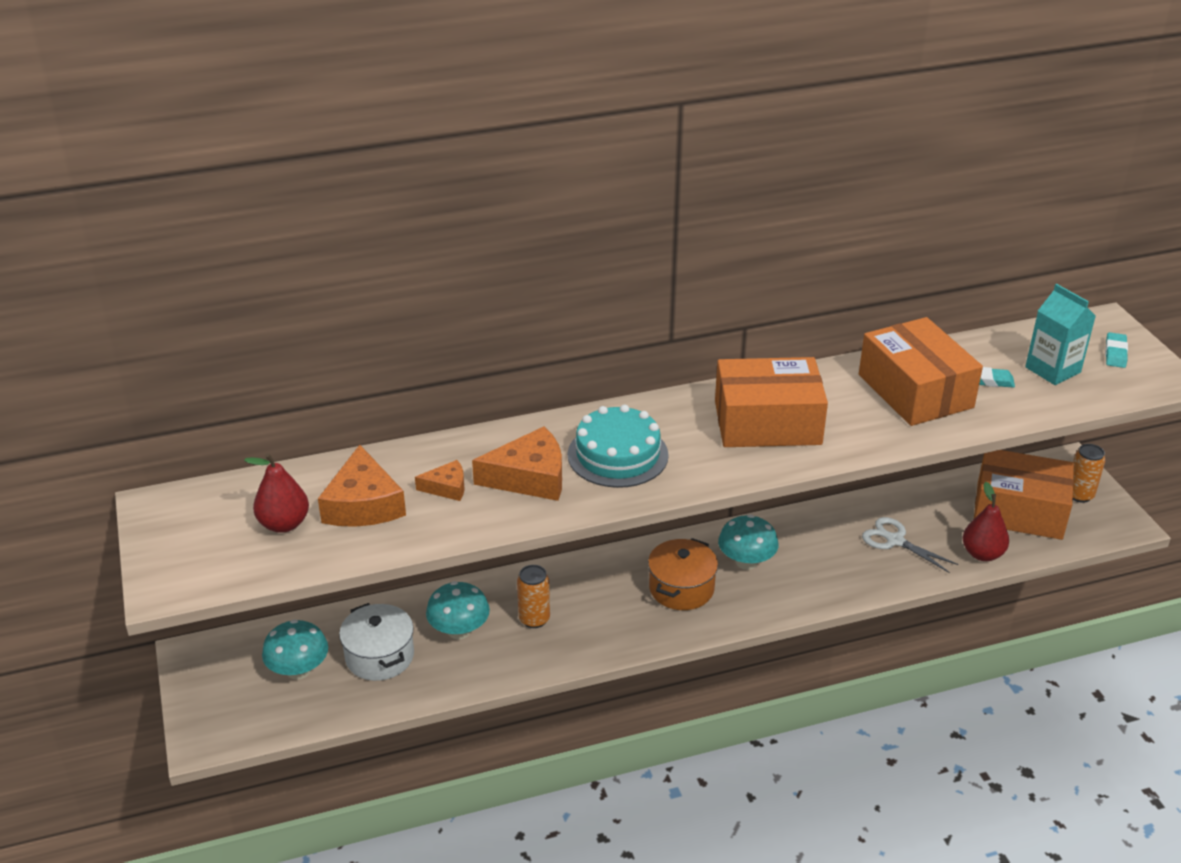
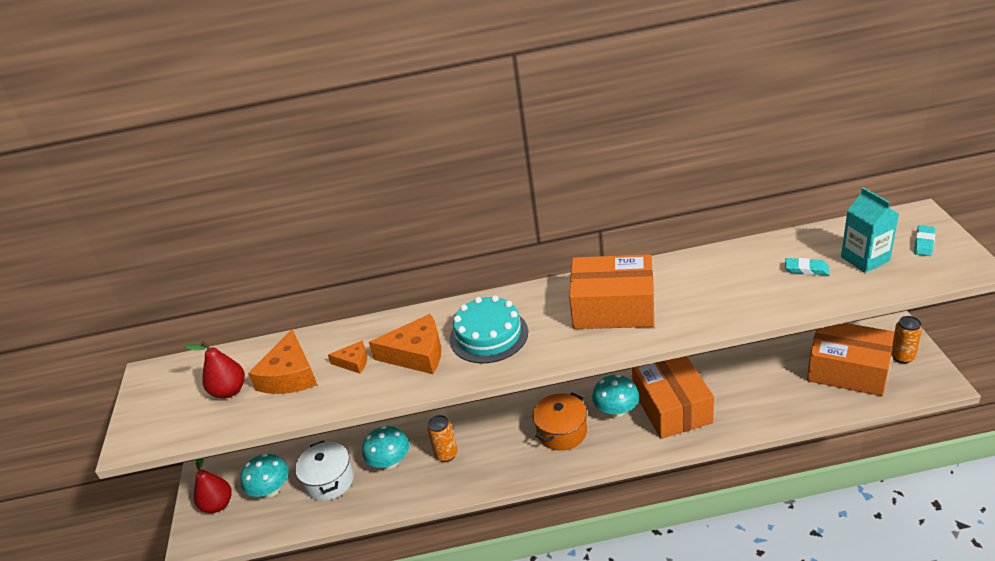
camera: 15 degrees right, 0 degrees up
orange box [859,317,983,426] -> orange box moved to [632,356,714,439]
white scissors [862,517,958,573] -> none
red pear [963,482,1009,561] -> red pear moved to [194,458,232,513]

